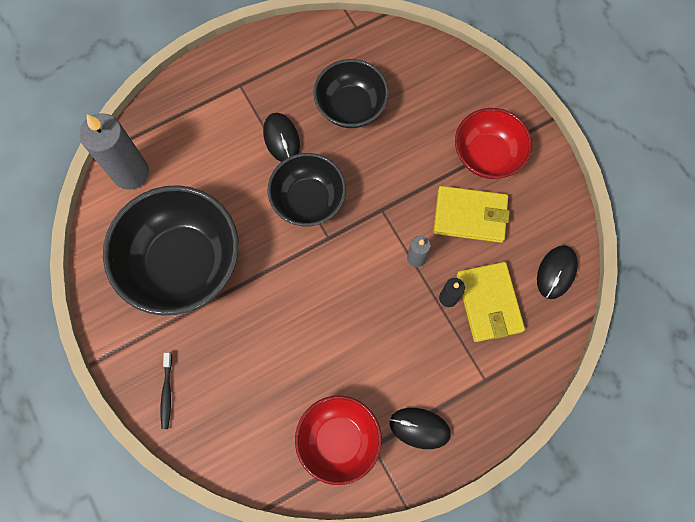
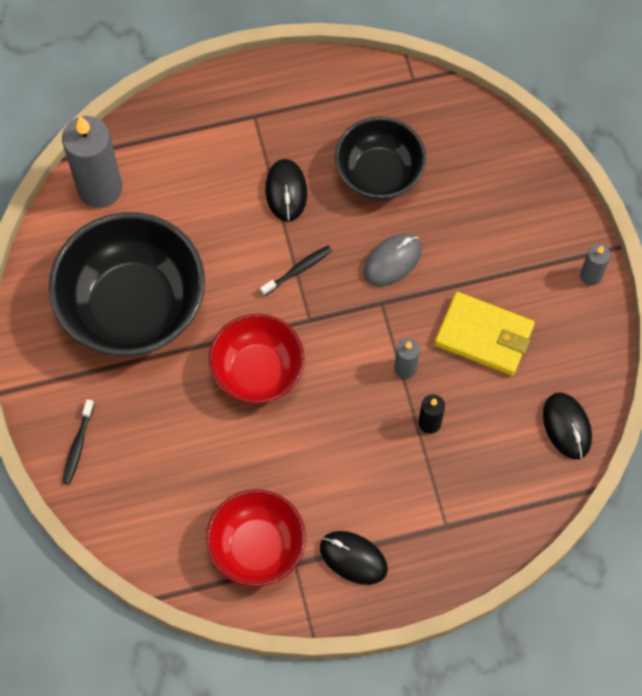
camera: 15 degrees right, 5 degrees down
black bowl [268,153,346,226] -> black toothbrush [260,246,332,296]
red bowl [455,108,532,179] -> red bowl moved to [209,314,305,404]
yellow wallet [457,262,525,342] -> none
black mouse [537,245,578,299] -> black mouse turned 60 degrees counterclockwise [543,392,592,459]
none -> grey mouse [363,233,422,286]
none -> grey candle [580,244,611,286]

